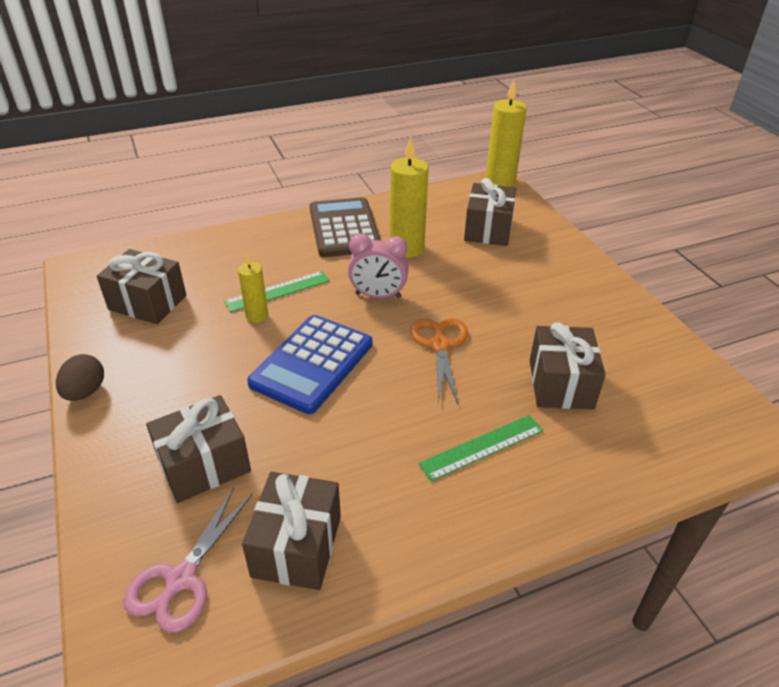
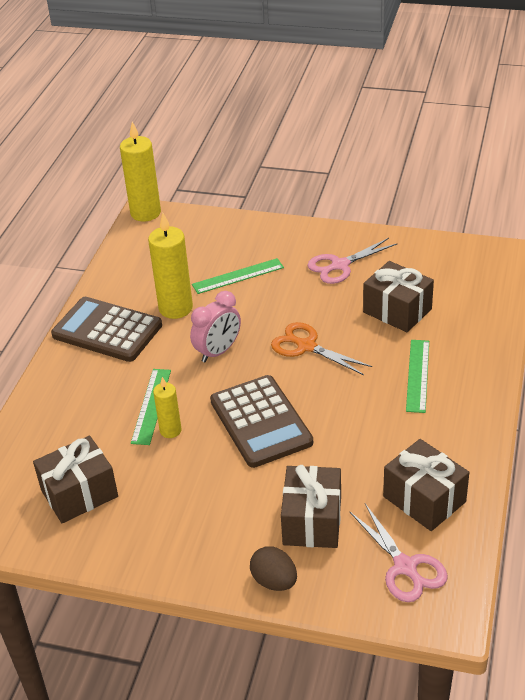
camera: 50 degrees left, 0 degrees up
brown egg [56,354,104,401] -> brown egg moved to [250,547,297,591]
blue calculator [247,315,372,414] -> brown calculator [210,375,313,468]
brown gift [464,178,516,246] -> none
none -> green ruler [192,258,284,294]
none -> pink scissors [307,238,398,284]

